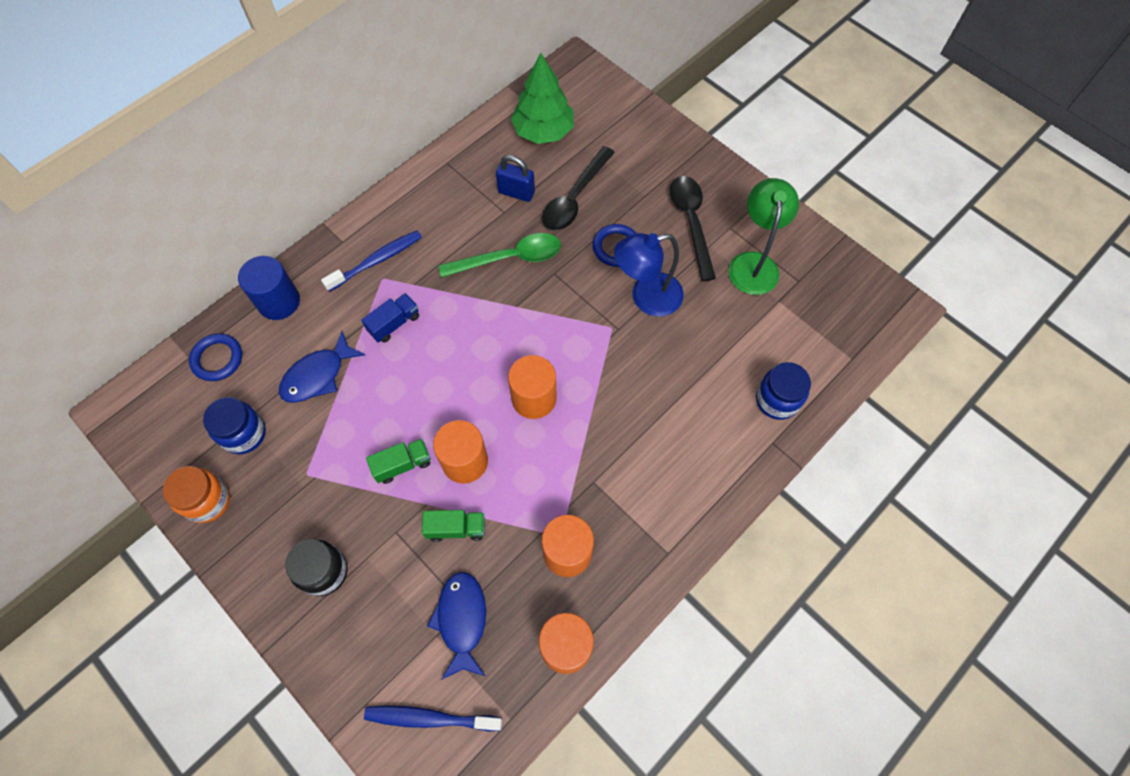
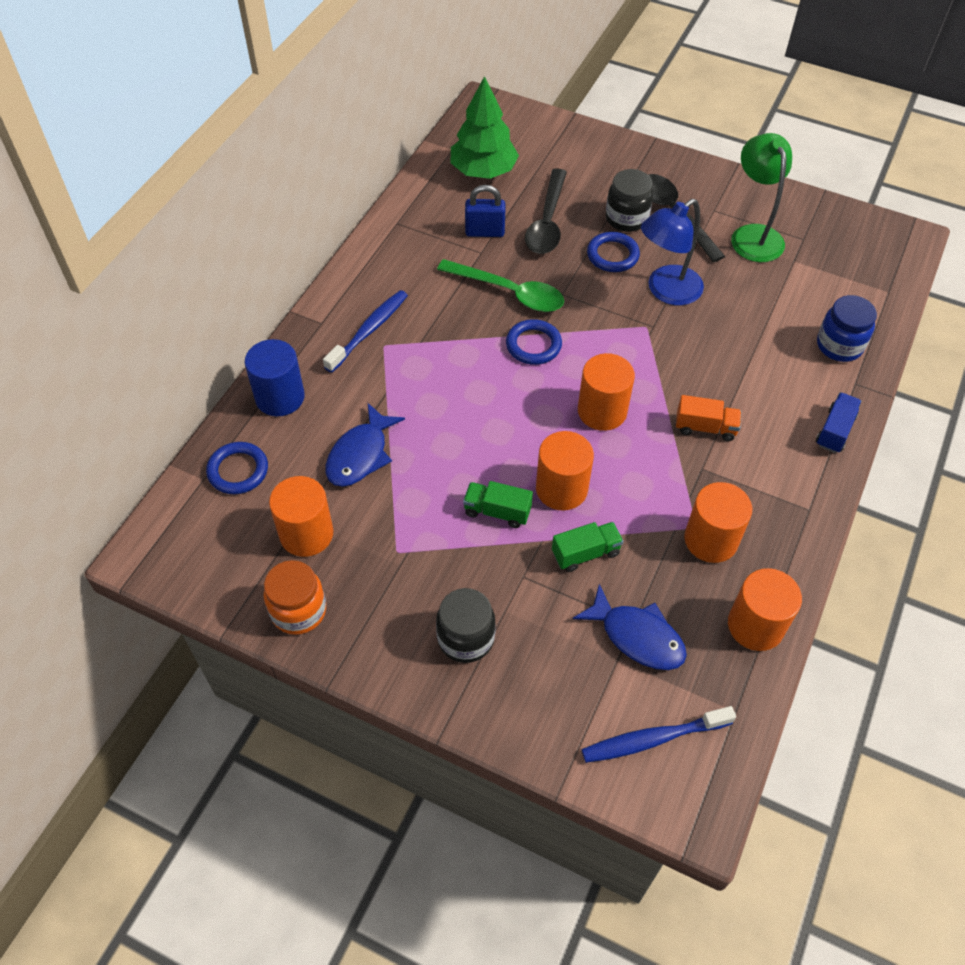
camera: 20 degrees left, 10 degrees down
blue jar [203,397,266,454] -> orange cylinder [269,476,333,557]
blue truck [361,293,419,343] -> blue truck moved to [816,392,861,453]
green truck [366,439,430,484] -> green truck turned 120 degrees counterclockwise [463,481,533,528]
blue fish [427,572,486,680] -> blue fish turned 150 degrees clockwise [573,584,687,670]
green spoon [438,233,561,278] -> green spoon turned 60 degrees clockwise [437,259,564,312]
none -> blue ring [506,319,562,365]
none -> black jar [606,169,653,232]
none -> orange truck [676,395,741,441]

